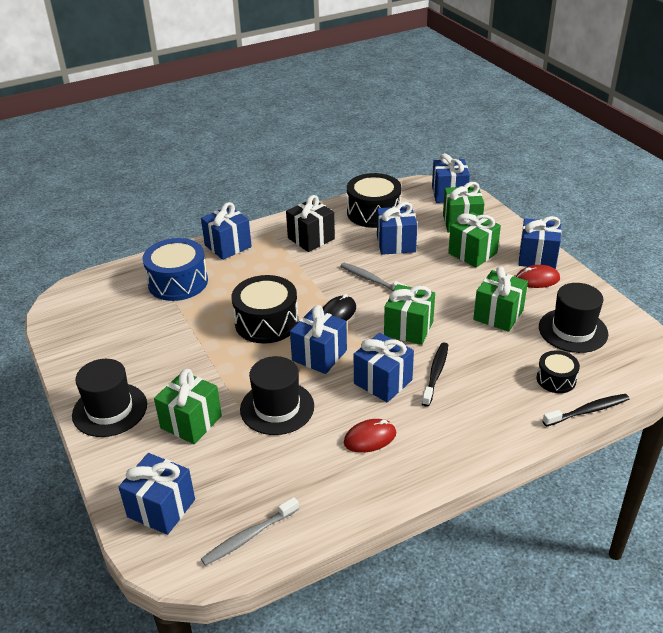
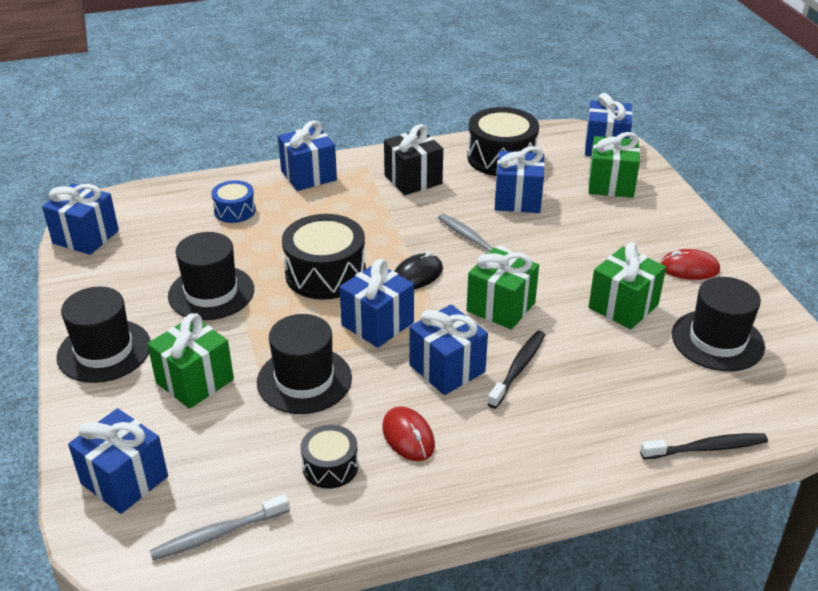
camera: 10 degrees right, 0 degrees up
blue drum [142,238,208,301] -> blue drum [211,180,256,223], size x0.56
red mouse [344,419,396,453] -> red mouse turned 75 degrees clockwise [382,406,435,461]
green gift [448,212,501,268] -> none
blue gift [519,216,562,269] -> blue gift moved to [42,183,119,255]
black drum [536,351,580,393] -> black drum moved to [301,425,358,489]
none -> black hat [168,232,254,320]

